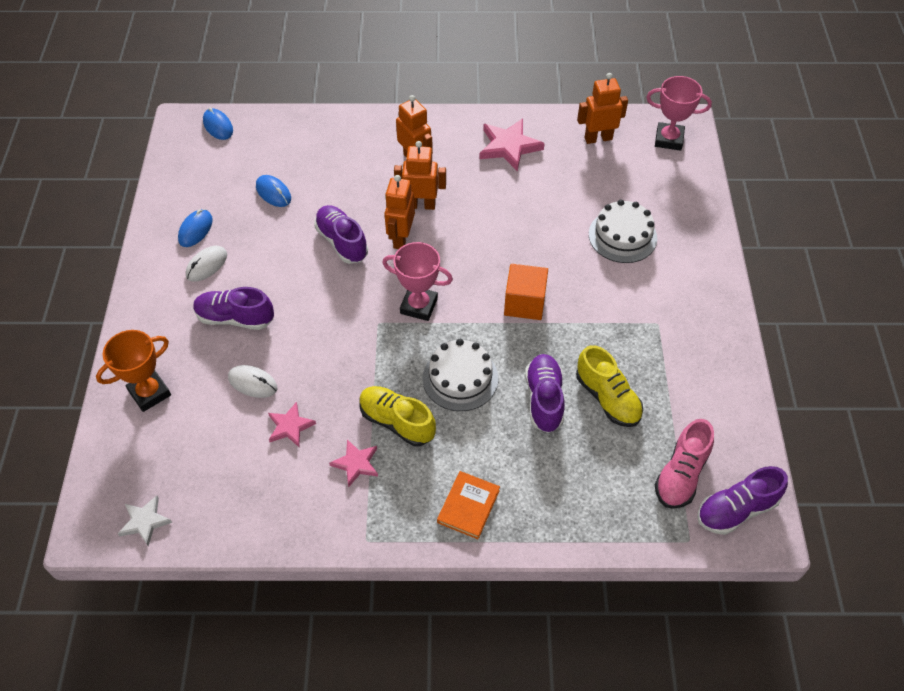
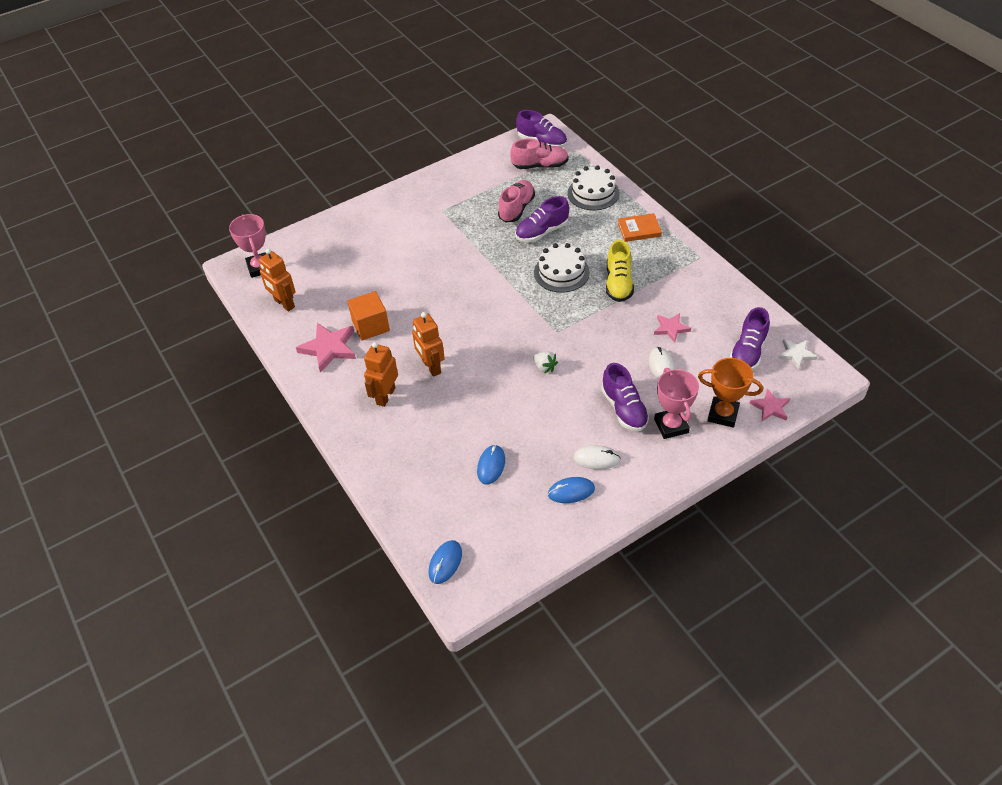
camera: 120 degrees left, 5 degrees down
purple shoe [314,205,368,264] -> purple shoe moved to [729,307,770,370]
pink star [329,439,378,487] -> pink star moved to [749,388,790,421]
pink trophy [382,242,453,321] -> pink trophy moved to [654,368,699,439]
orange robot [384,175,415,249] -> none
orange cube [504,264,548,320] -> orange cube moved to [347,291,390,341]
yellow shoe [576,345,643,427] -> pink shoe [498,180,535,222]
white cake [589,200,657,263] -> white cake moved to [568,165,619,210]
none -> white strawberry [534,351,558,374]

